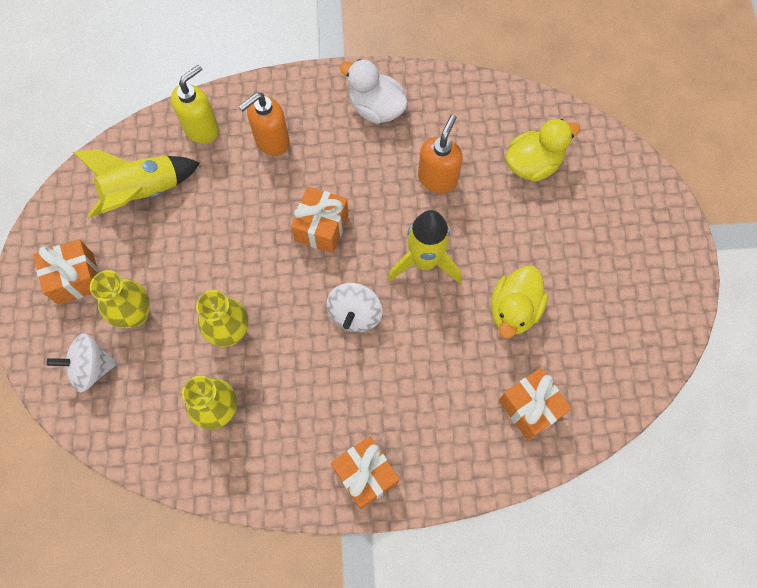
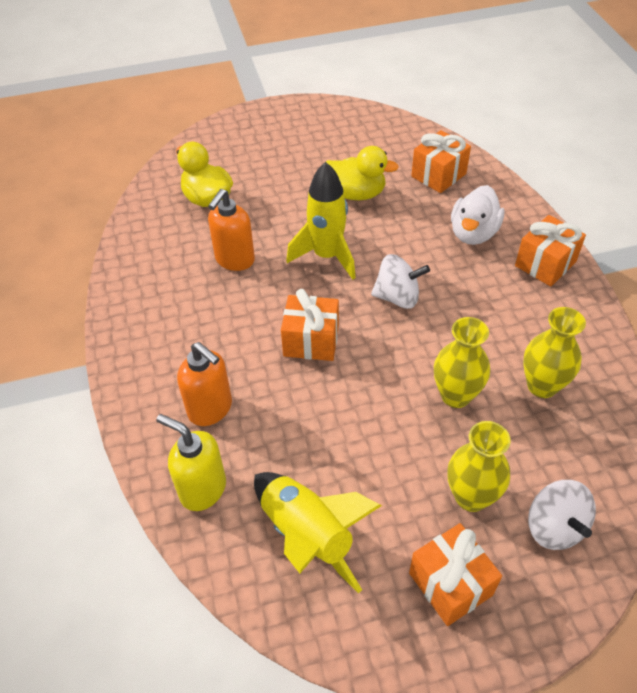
camera: 100 degrees left, 20 degrees down
white duck [340,59,408,124] -> white duck moved to [451,185,504,245]
orange soap dispenser [418,115,463,193] -> orange soap dispenser turned 75 degrees counterclockwise [208,189,255,271]

